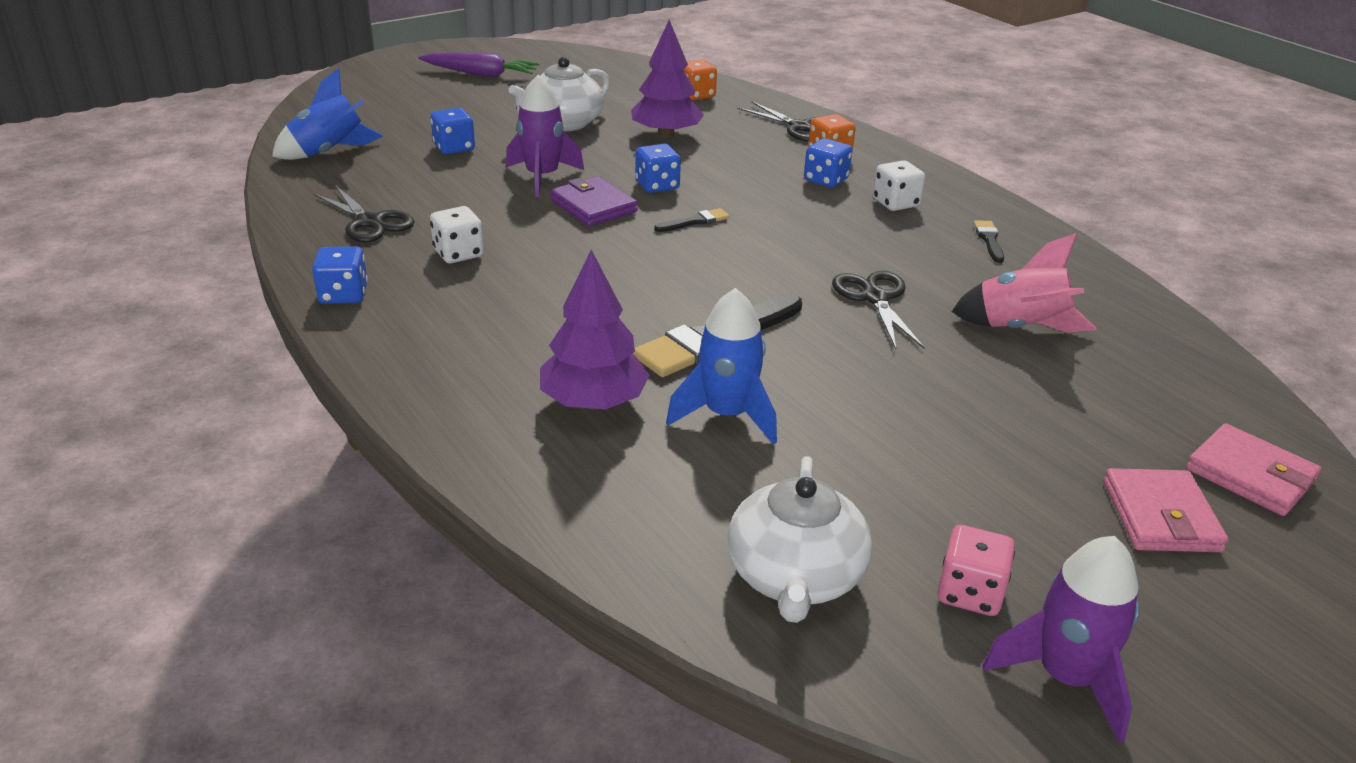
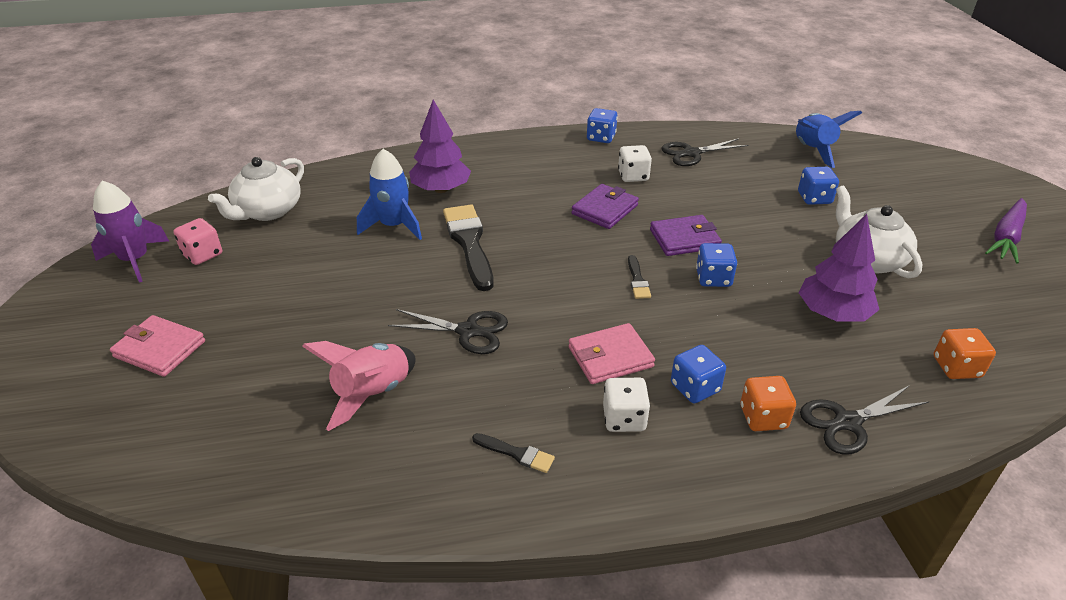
camera: 115 degrees right, 5 degrees up
purple rocket [506,75,584,197] -> none
white teapot [728,456,872,623] -> white teapot turned 90 degrees counterclockwise [208,157,304,221]
pink wallet [1186,423,1321,516] -> pink wallet moved to [569,323,655,384]
none -> purple wallet [572,184,639,229]

